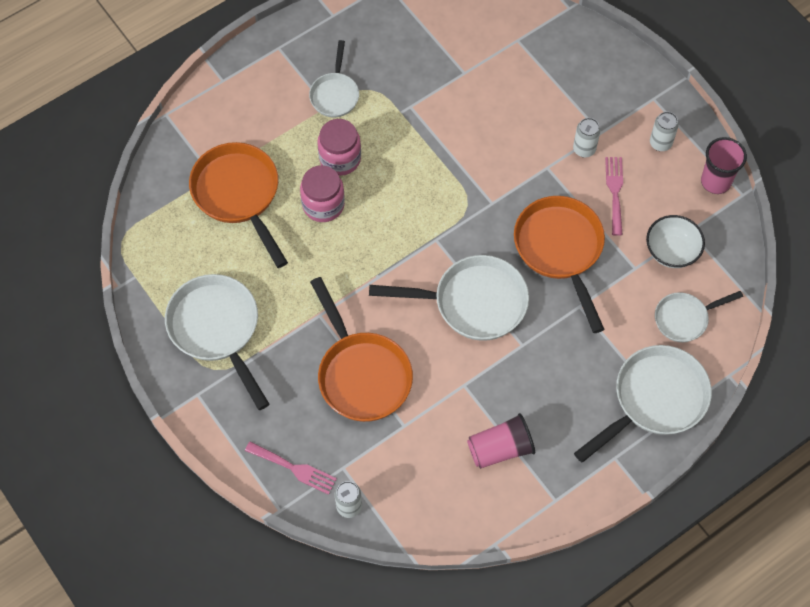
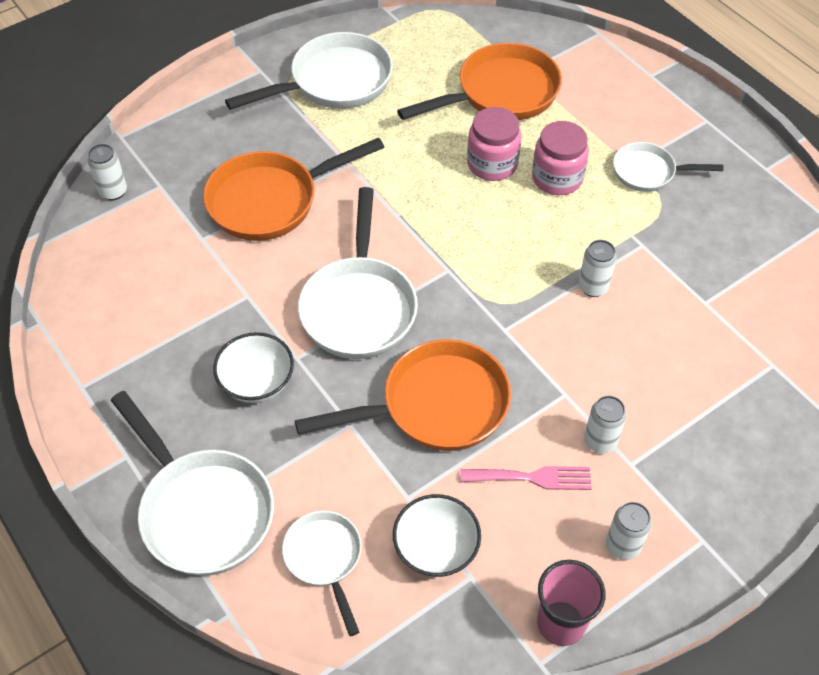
camera: 90 degrees right, 10 degrees down
pink fork [245,442,337,495] -> none
pink cup [467,413,535,469] -> none
none -> white bowl [213,332,294,403]
none -> white can [579,240,617,297]

